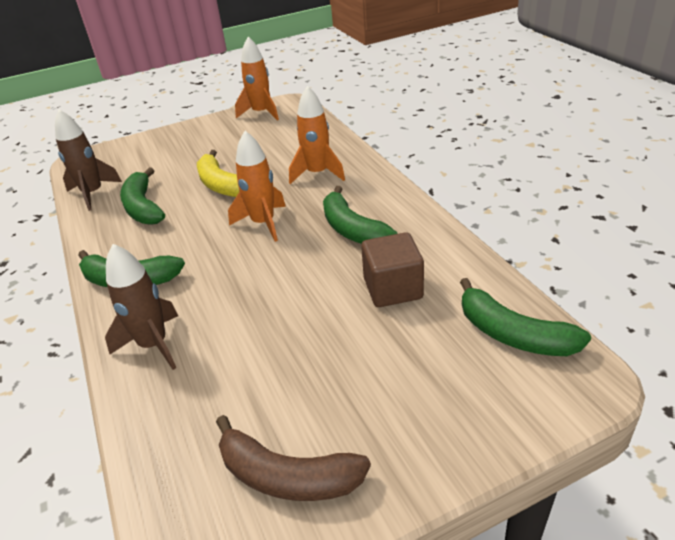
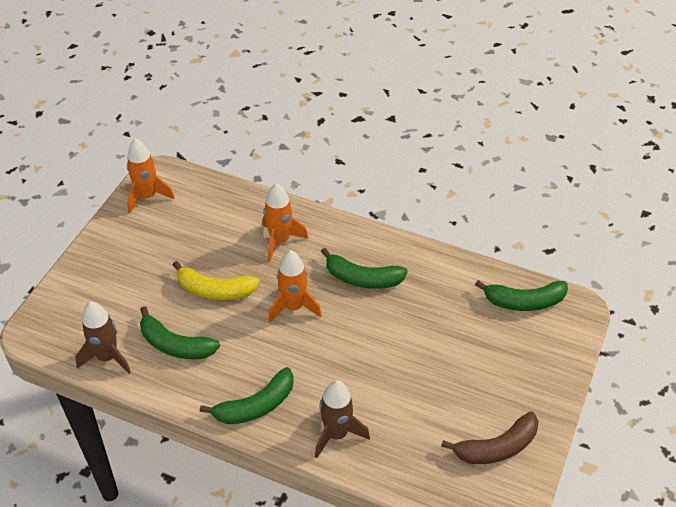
camera: 45 degrees left, 10 degrees up
brown cube [361,232,424,307] -> none

